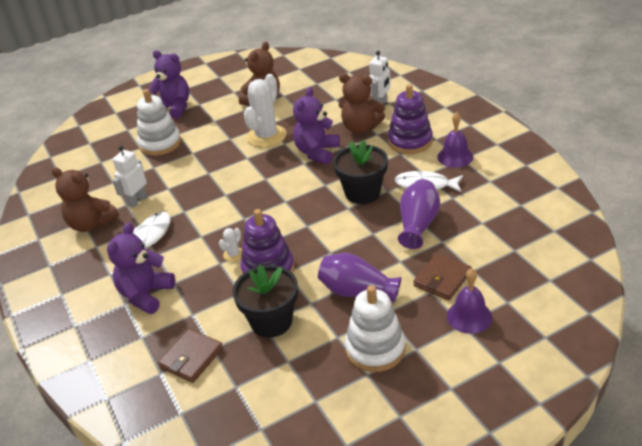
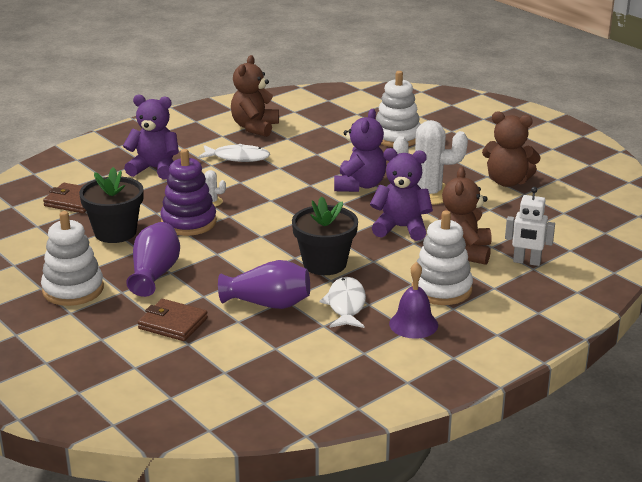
camera: 75 degrees right, 10 degrees down
white robot [112,145,147,208] -> none
purple teddy bear [148,50,189,119] -> purple teddy bear moved to [334,109,386,192]
purple stacking toy [388,84,433,154] -> white stacking toy [411,210,473,305]
purple bell [447,268,492,334] -> none

